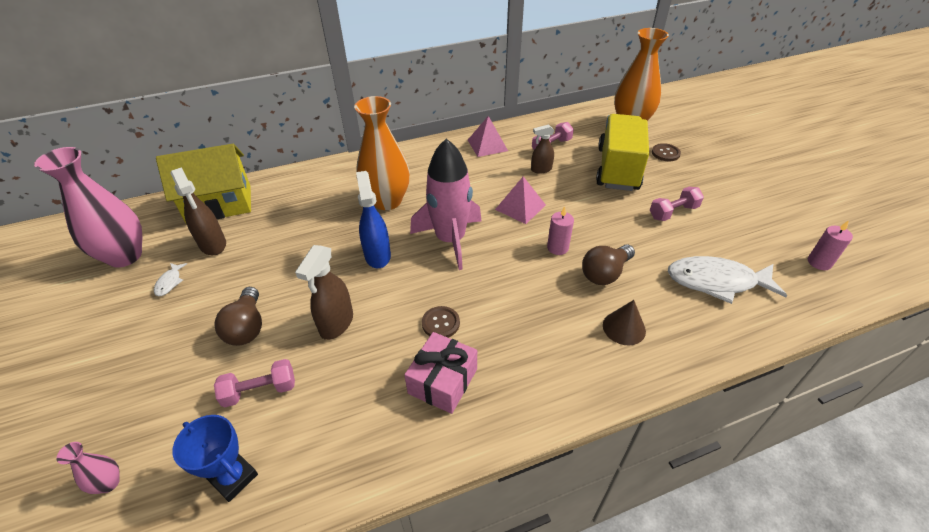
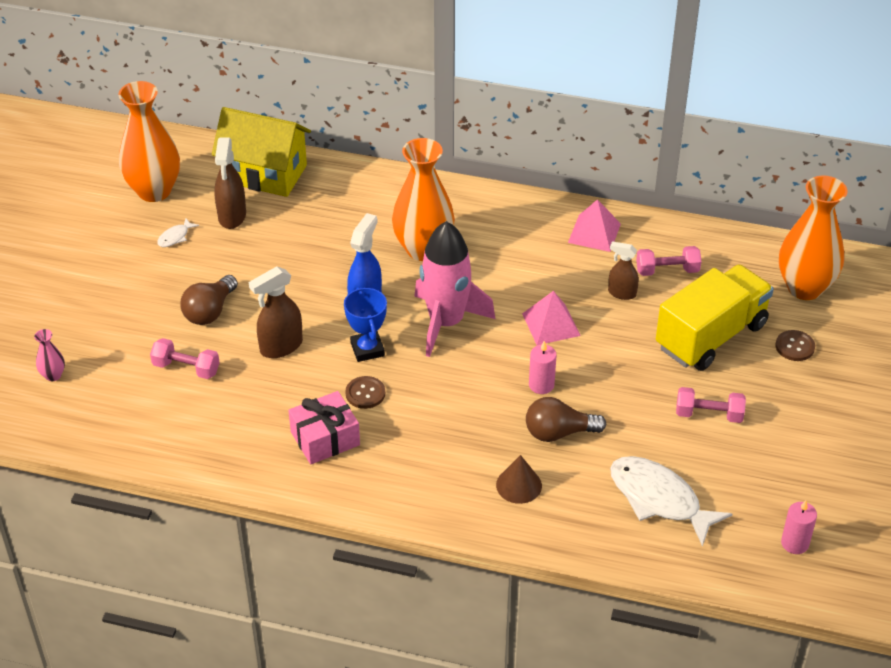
camera: 35 degrees right, 0 degrees up
pink vase [34,147,143,268] -> orange vase [118,81,180,202]
blue trophy [172,415,258,502] -> blue trophy moved to [344,287,387,362]

